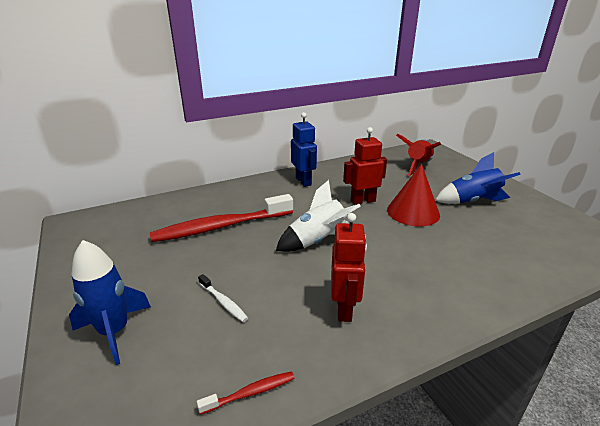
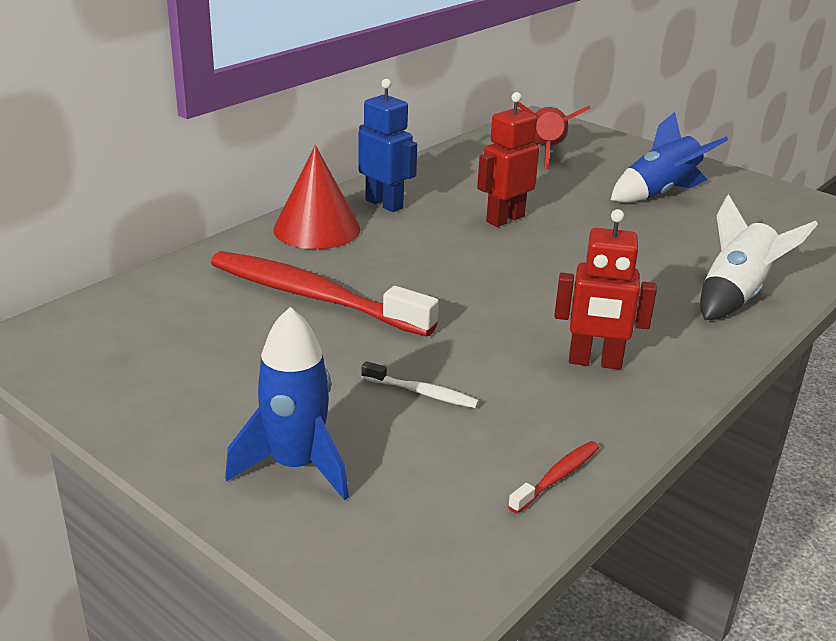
camera: 25 degrees left, 0 degrees up
red toothbrush [150,194,293,242] -> red toothbrush turned 75 degrees clockwise [211,251,439,337]
white rocket [276,180,360,252] -> white rocket moved to [700,194,818,320]
red robot [331,213,367,322] -> red robot turned 120 degrees clockwise [554,209,657,370]
red cone [387,164,440,226] -> red cone moved to [273,145,360,249]

